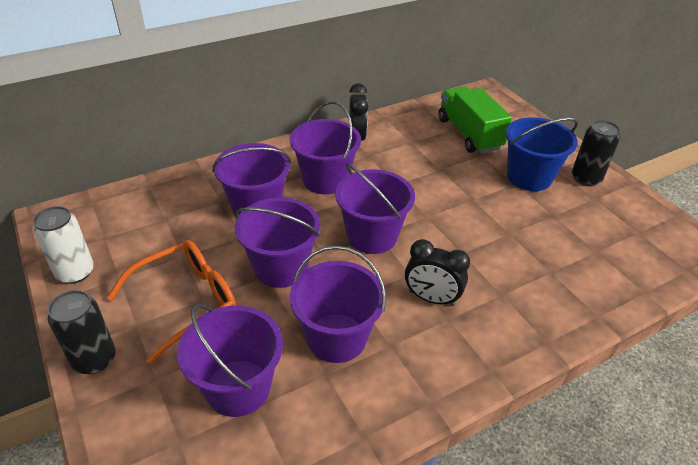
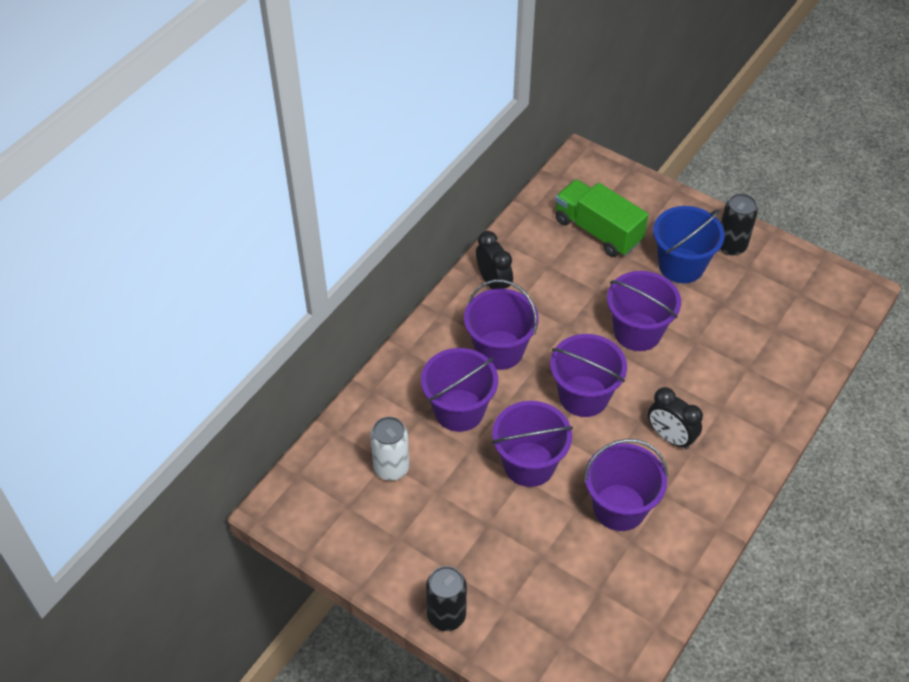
camera: 25 degrees left, 10 degrees up
white can [33,206,94,284] -> white can moved to [370,417,410,481]
orange glasses [107,240,236,364] -> none
purple bucket [177,304,283,417] -> purple bucket moved to [607,271,681,351]
black clock [405,239,470,306] -> black clock turned 45 degrees clockwise [648,387,703,450]

